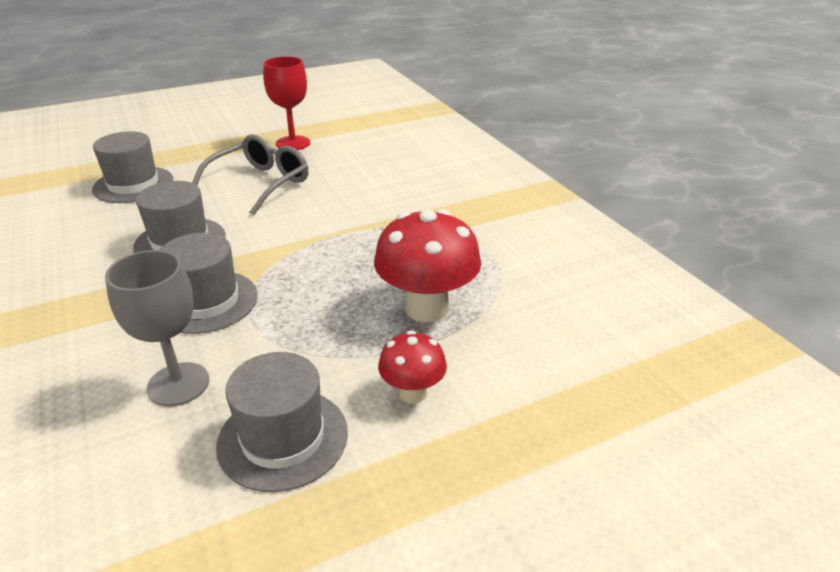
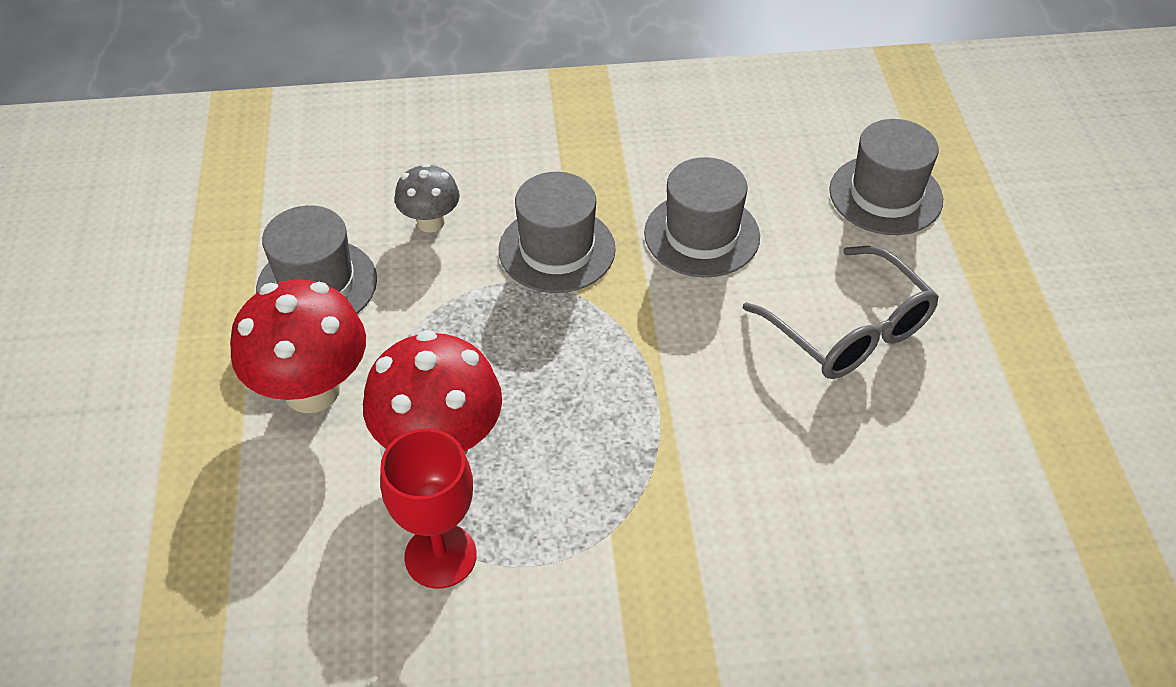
camera: 110 degrees right, 15 degrees up
grey goblet [105,250,209,406] -> grey mushroom [395,163,460,233]
red goblet [263,56,310,150] -> red goblet moved to [380,428,477,589]
red mushroom [378,331,447,404] -> red mushroom [230,279,366,413], size x1.80

